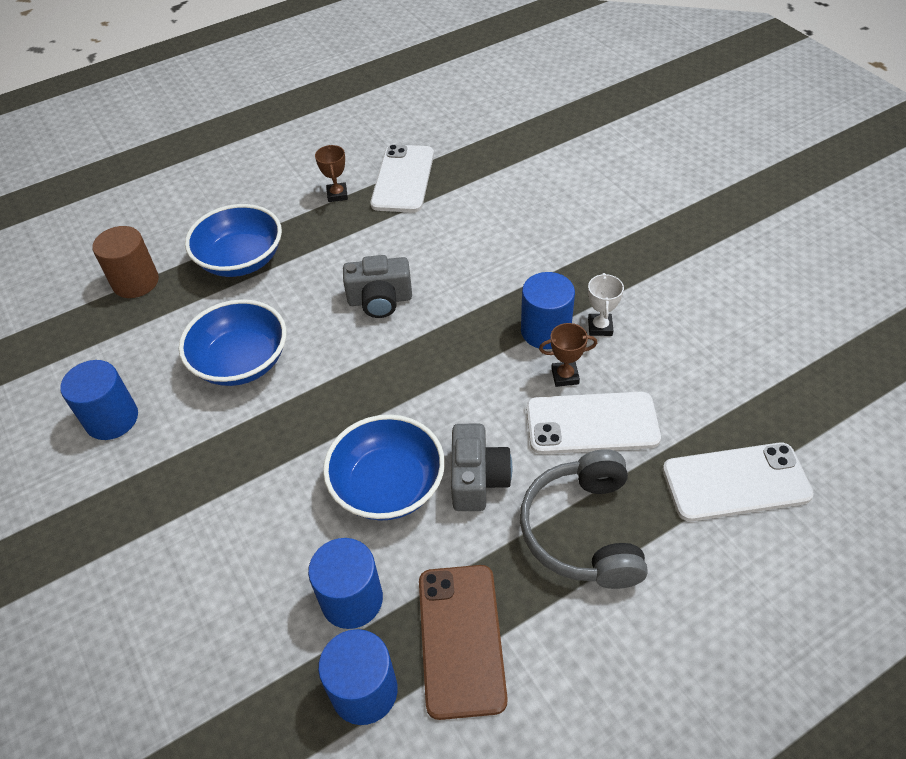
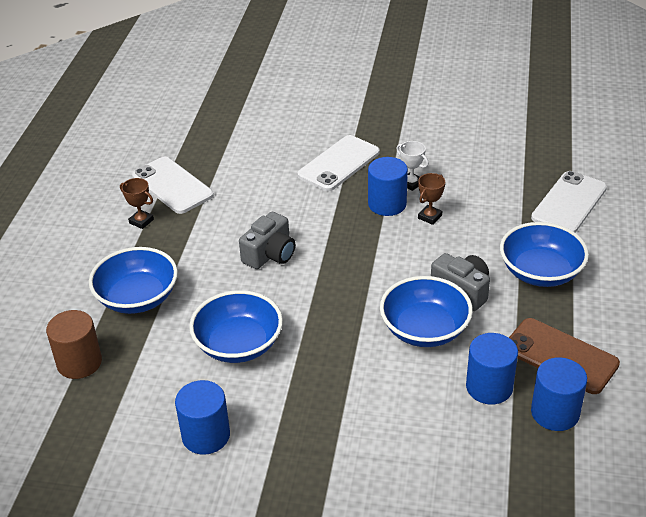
camera: 50 degrees left, 10 degrees down
grey headphones [520,449,648,589] -> blue bowl [500,222,589,287]
white phone [526,392,661,454] -> white phone moved to [297,135,380,191]

